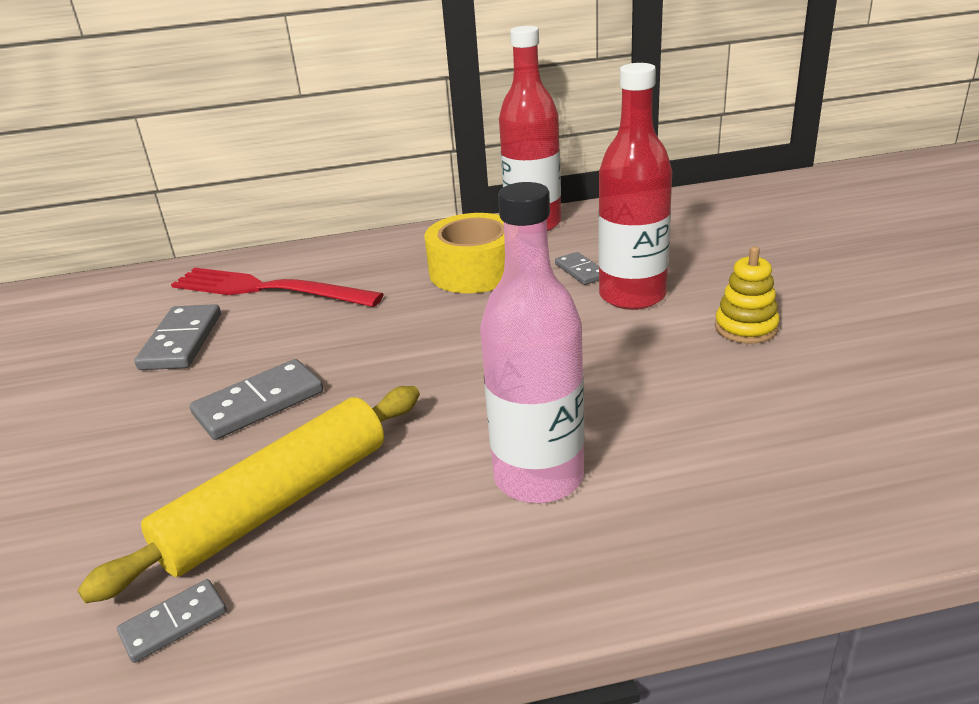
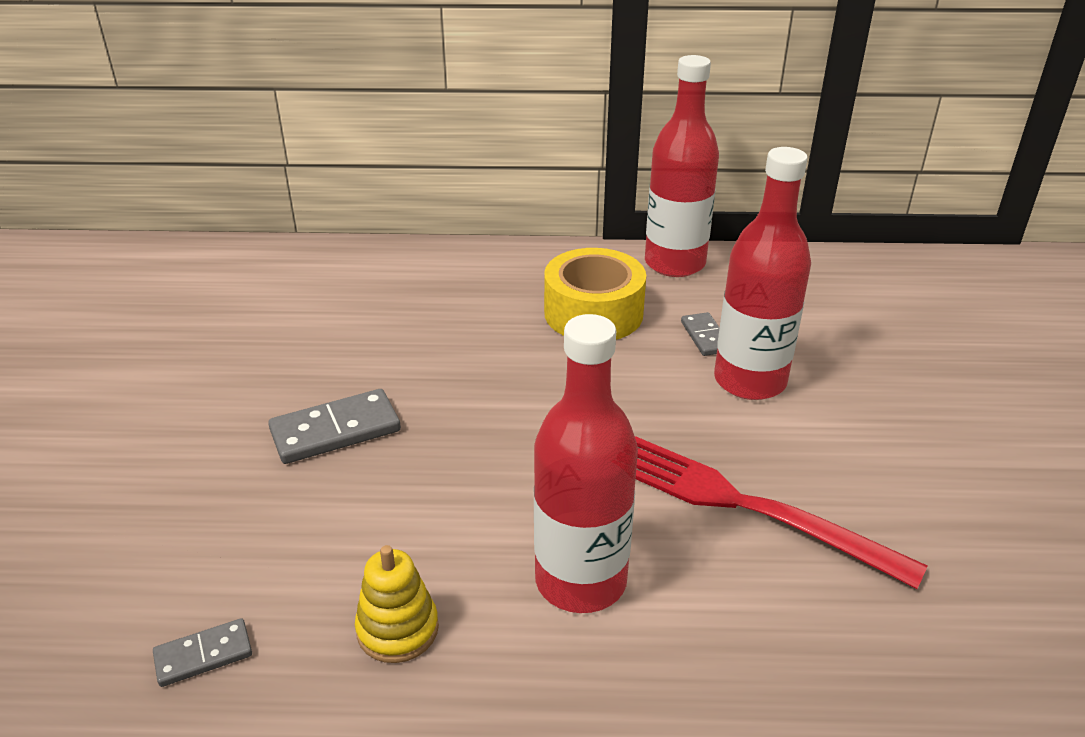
camera: 10 degrees right, 5 degrees up
yellow rolling pin [78,386,420,603] -> none
grey domino [135,304,221,370] -> none
red fork [171,268,384,307] -> red fork moved to [635,436,928,589]
pink bottle [480,182,584,503] -> red bottle [534,314,638,613]
yellow stacking toy [715,246,780,344] -> yellow stacking toy moved to [355,545,439,663]

